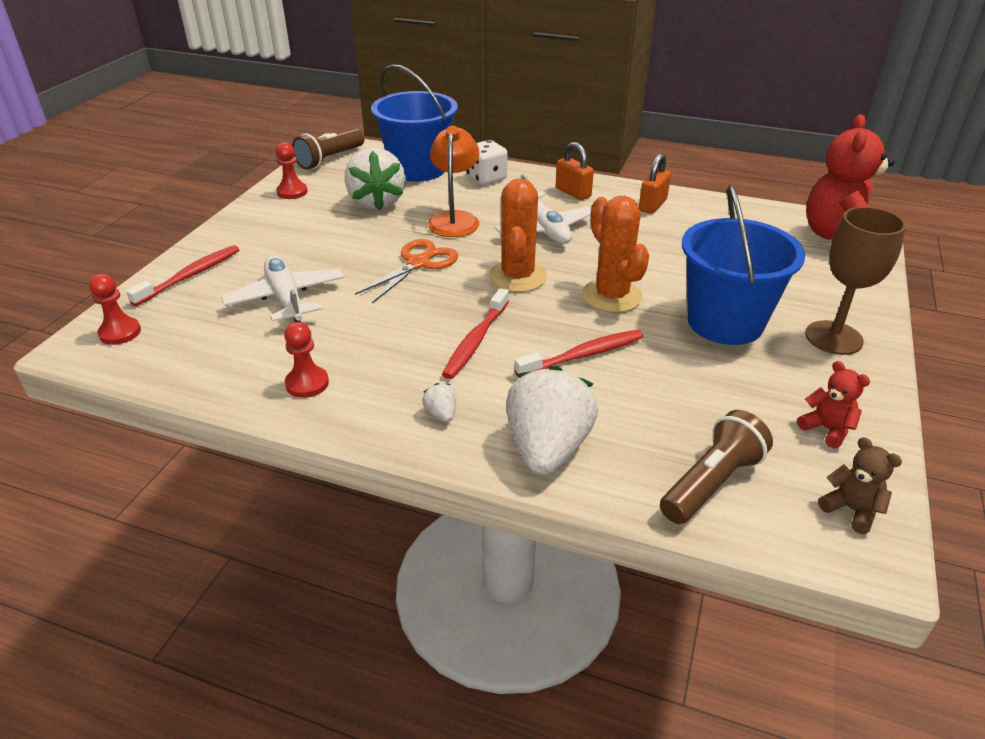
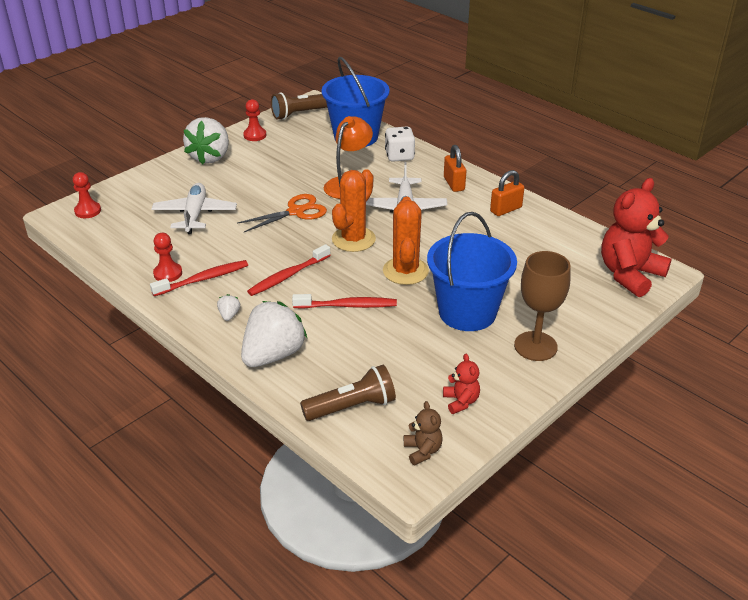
camera: 25 degrees right, 0 degrees up
red toothbrush [126,245,239,306] -> red toothbrush moved to [150,260,248,296]
white strawberry [345,147,406,211] -> white strawberry moved to [183,117,229,165]

